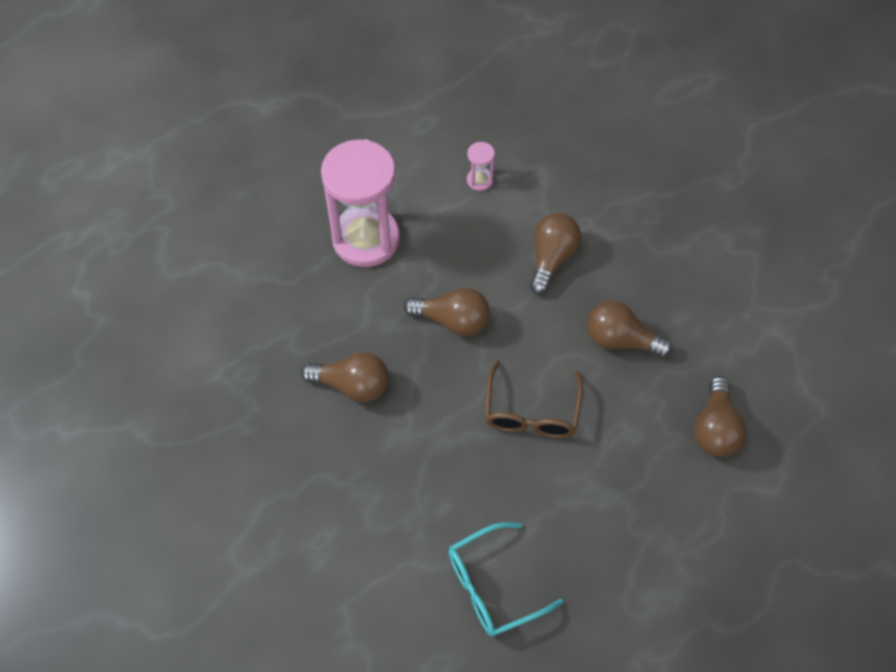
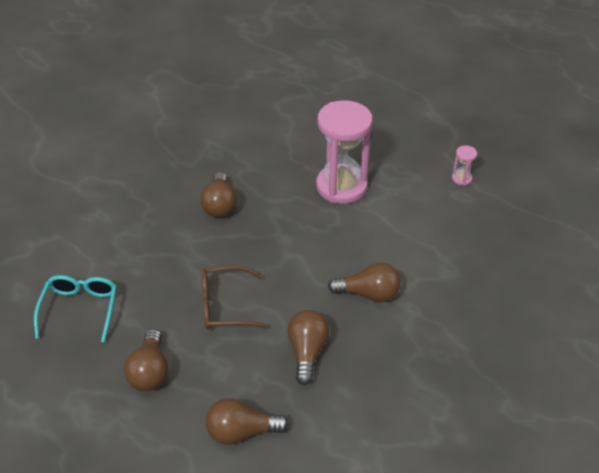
camera: 75 degrees right, 15 degrees down
brown light bulb [404,288,490,336] -> brown light bulb moved to [124,329,168,391]
turquoise glasses [448,522,564,636] -> turquoise glasses turned 45 degrees clockwise [34,275,117,342]
pink hourglass [467,142,495,191] -> pink hourglass moved to [452,145,477,186]

